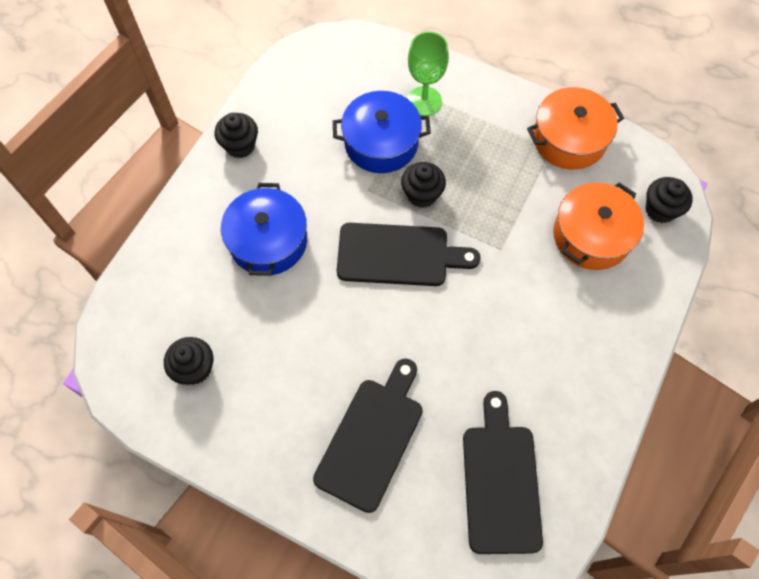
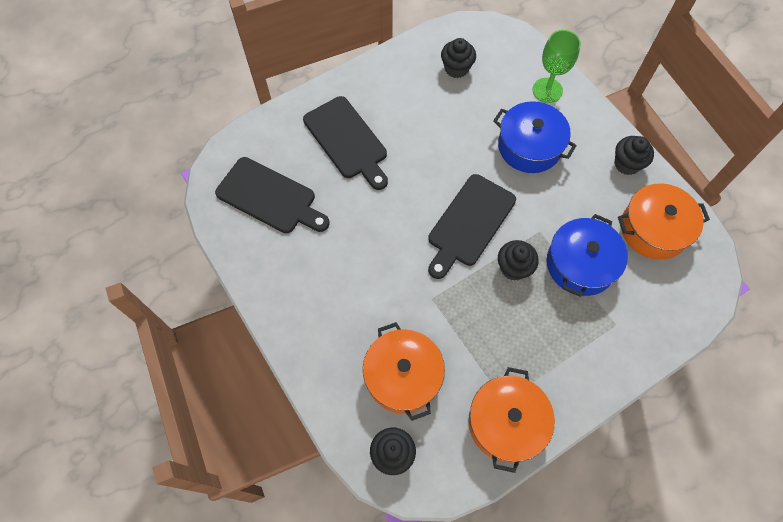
camera: 120 degrees right, 0 degrees up
green goblet [407,32,449,116] -> green goblet moved to [533,30,581,103]
none -> orange pot [618,183,710,259]

